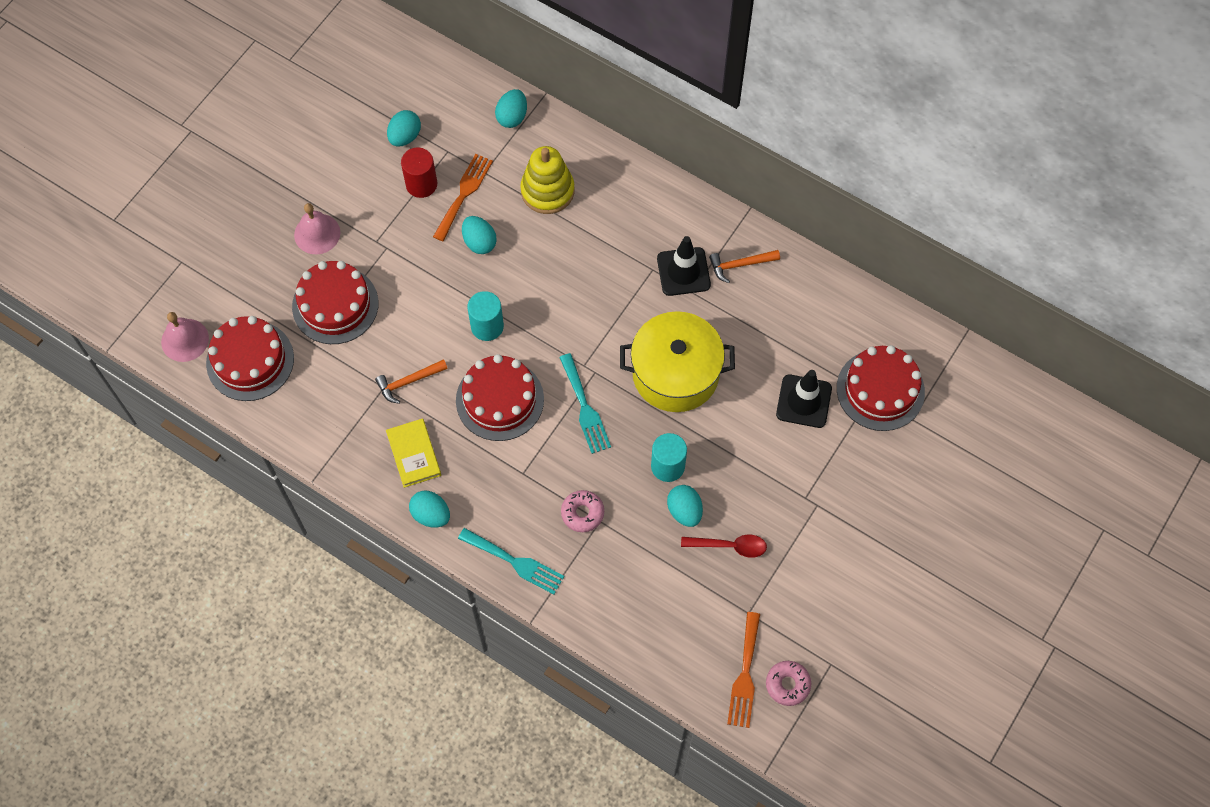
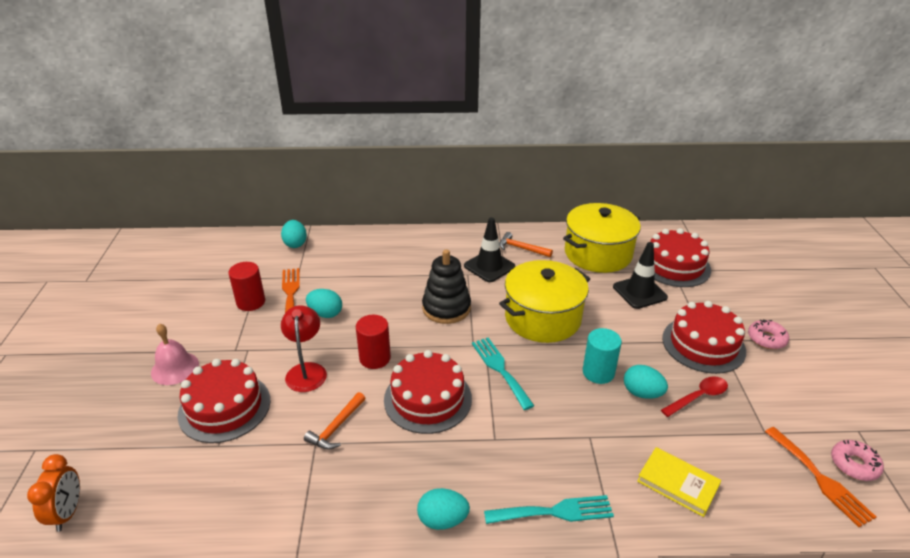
camera: 35 degrees left, 30 degrees down
pink bell [161,312,209,362] -> orange clock [27,454,80,532]
red cake [206,316,294,401] -> red cake moved to [662,301,746,374]
yellow book [386,418,441,488] -> yellow book moved to [637,447,721,517]
turquoise egg [387,110,421,147] -> none
turquoise cylinder [467,291,504,341] -> red cylinder [356,315,391,369]
yellow stacking toy [520,146,574,214] -> none
turquoise fork [559,353,611,454] -> turquoise fork turned 150 degrees counterclockwise [472,338,534,410]
pink donut [561,490,604,532] -> pink donut moved to [748,320,789,349]
orange hammer [709,250,780,283] -> orange hammer turned 75 degrees clockwise [499,232,553,257]
none -> red lamp [281,305,327,392]
none -> black stacking toy [422,249,471,324]
none -> yellow pot [563,203,641,273]

